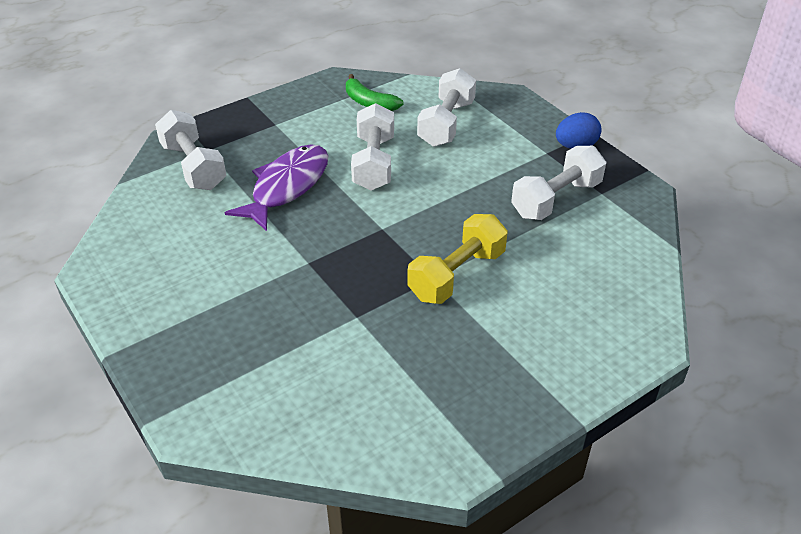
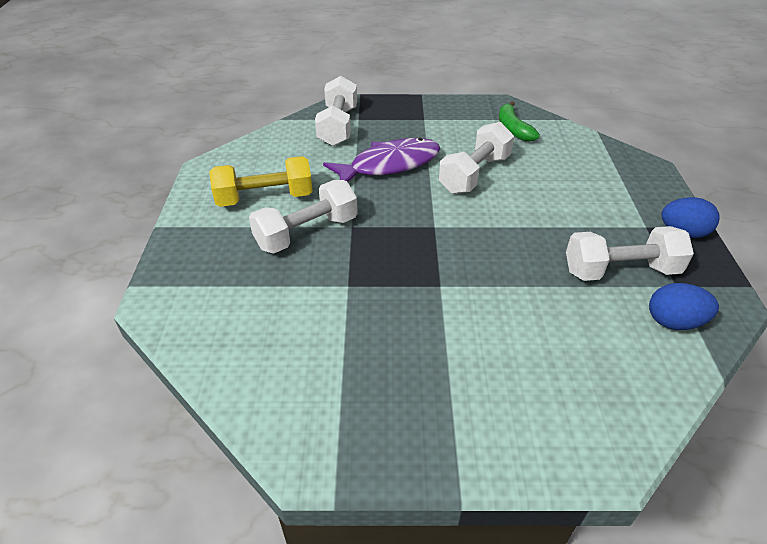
camera: 35 degrees right, 0 degrees up
yellow dumbbell [407,214,508,304] -> yellow dumbbell moved to [209,156,313,207]
white dumbbell [417,68,476,147] -> white dumbbell moved to [249,180,358,253]
none -> blue egg [649,283,719,330]

